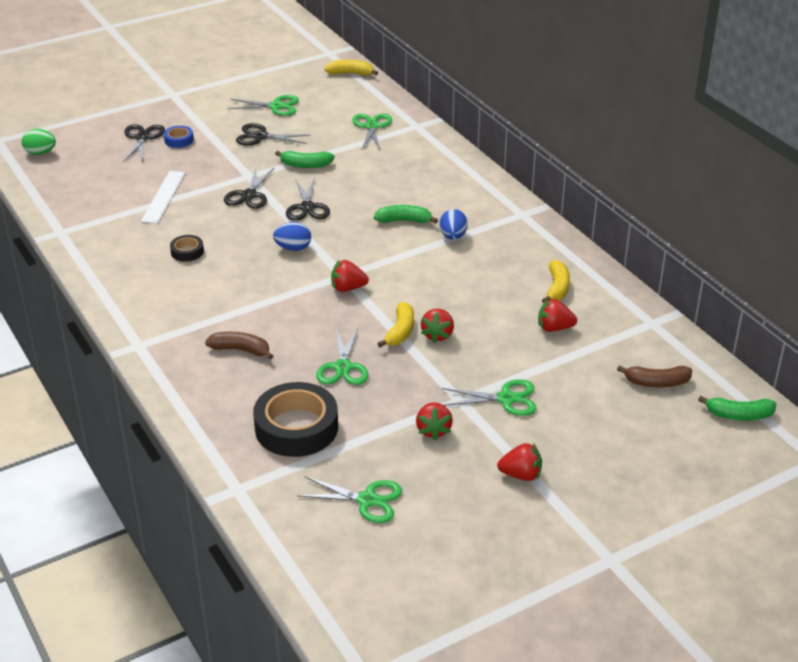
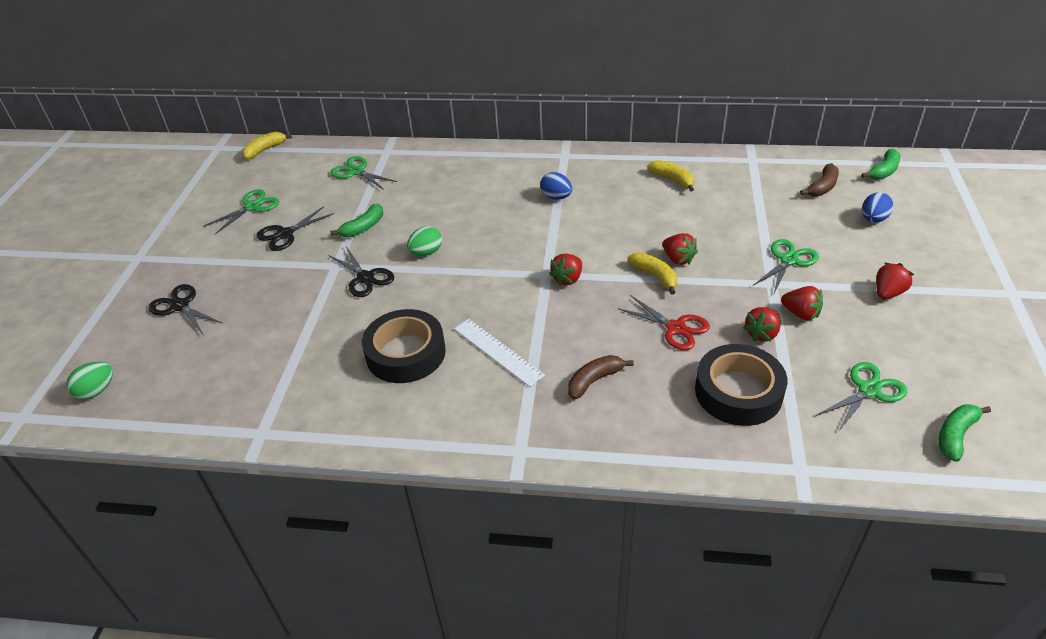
camera: 50 degrees left, 5 degrees up
white ruler [141,171,186,224] -> white ruler moved to [454,319,545,387]
blue tape [164,126,194,148] -> none
black tape [170,235,204,262] -> black tape [362,309,446,383], size x2.15
blue egg [273,222,311,251] -> blue egg moved to [862,192,893,223]
black scissors [286,177,330,221] -> green egg [407,226,442,256]
green scissors [316,328,368,385] -> red scissors [618,295,710,350]
green banana [374,205,438,223] -> green banana moved to [939,405,991,462]
red strawberry [538,298,577,332] -> red strawberry moved to [743,307,781,342]

